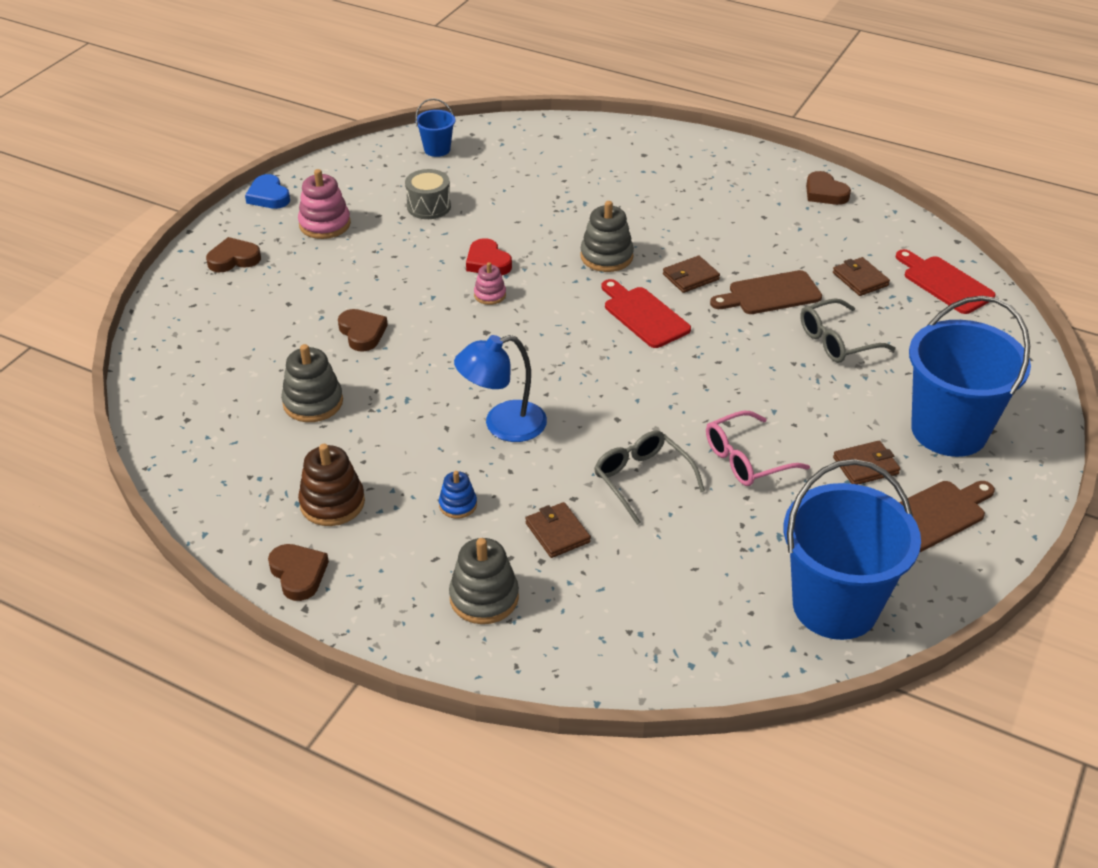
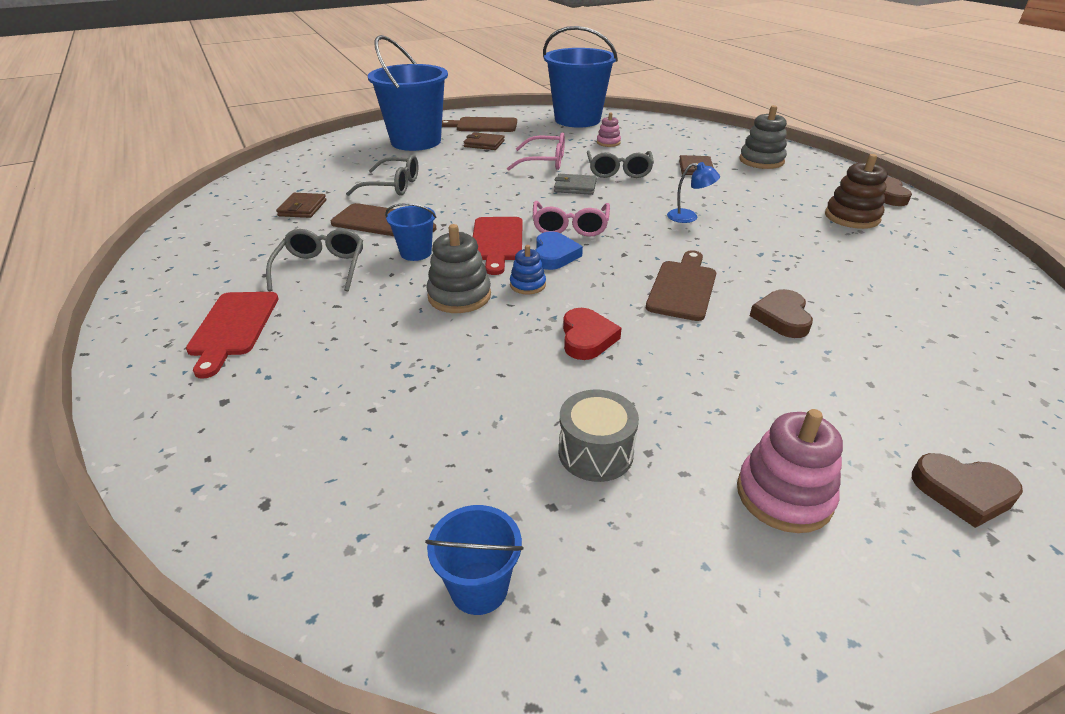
camera: 145 degrees left, 5 degrees down
blue heart [245,174,290,209] -> blue heart moved to [535,231,583,270]
grey stacking toy [281,344,343,422] -> none
blue stacking toy [439,471,477,519] -> blue stacking toy moved to [510,245,546,294]
blue lamp [454,335,547,442] -> blue lamp [667,162,720,223], size x0.58
pink stacking toy [474,262,506,305] -> pink stacking toy moved to [597,113,621,147]
brown wallet [663,256,720,293] -> blue bucket [385,203,436,261]
brown heart [806,171,851,205] -> none
red cutting board [896,249,996,314] -> red cutting board moved to [186,292,278,379]
none -> grey glasses [266,229,363,291]
none -> pink glasses [533,201,610,237]
none -> grey wallet [554,174,597,195]
none -> brown cutting board [646,250,716,321]

